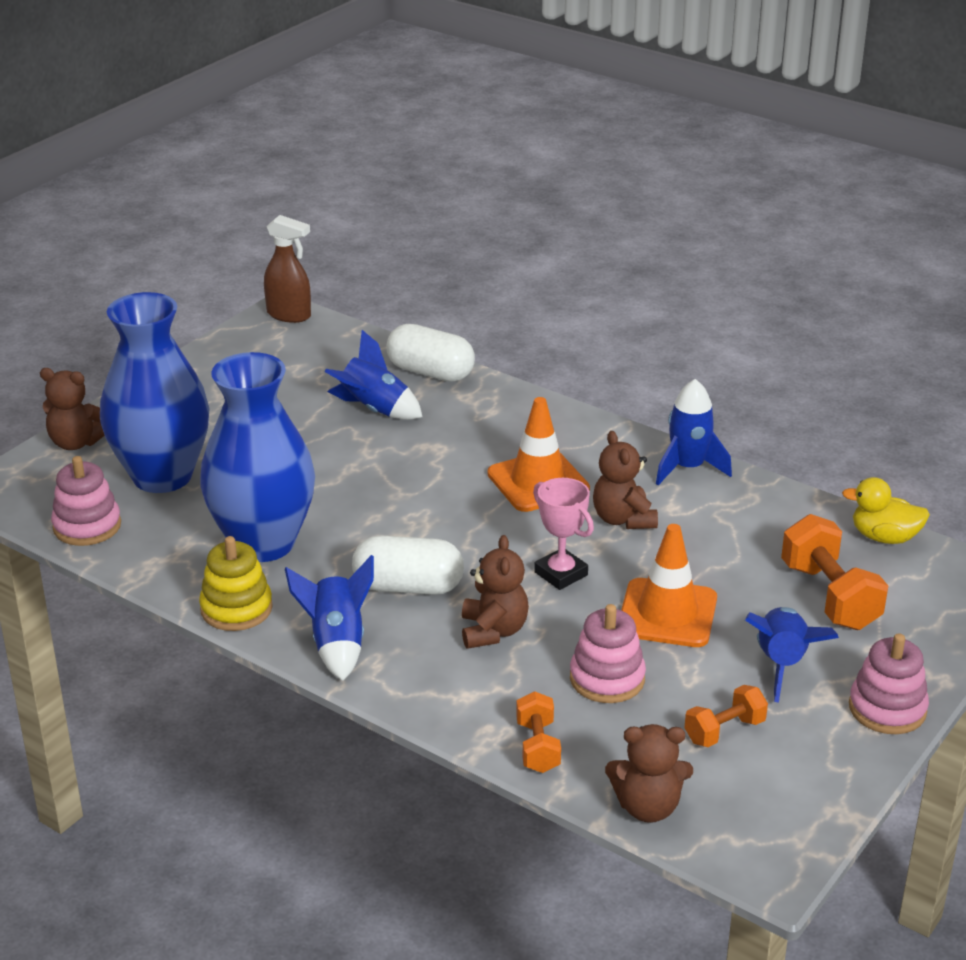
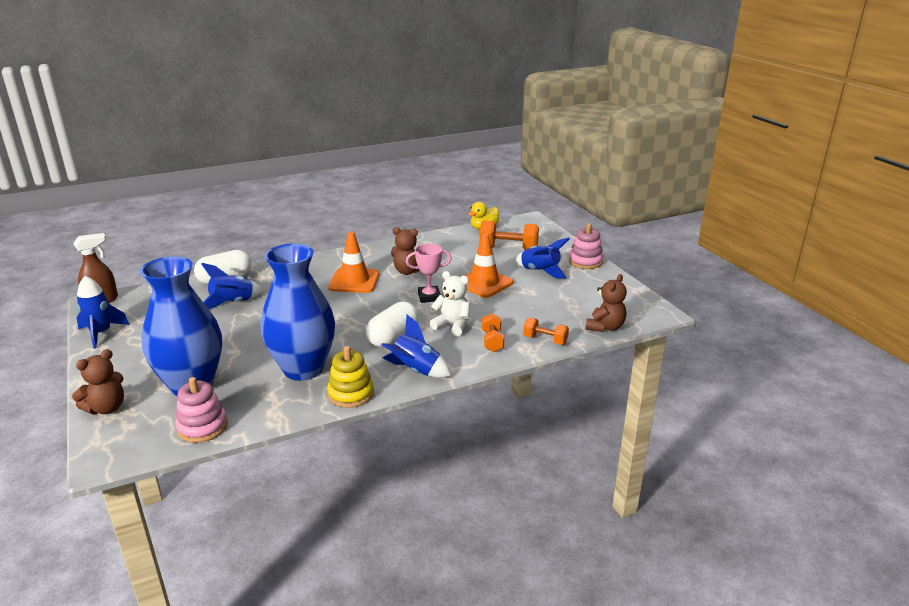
camera: 60 degrees left, 5 degrees down
brown teddy bear [462,535,529,649] -> white teddy bear [430,271,470,336]
pink stacking toy [570,604,646,703] -> none
blue rocket [656,379,732,485] -> blue rocket moved to [77,276,130,349]
orange dumbbell [685,685,768,747] -> orange dumbbell moved to [482,313,504,352]

